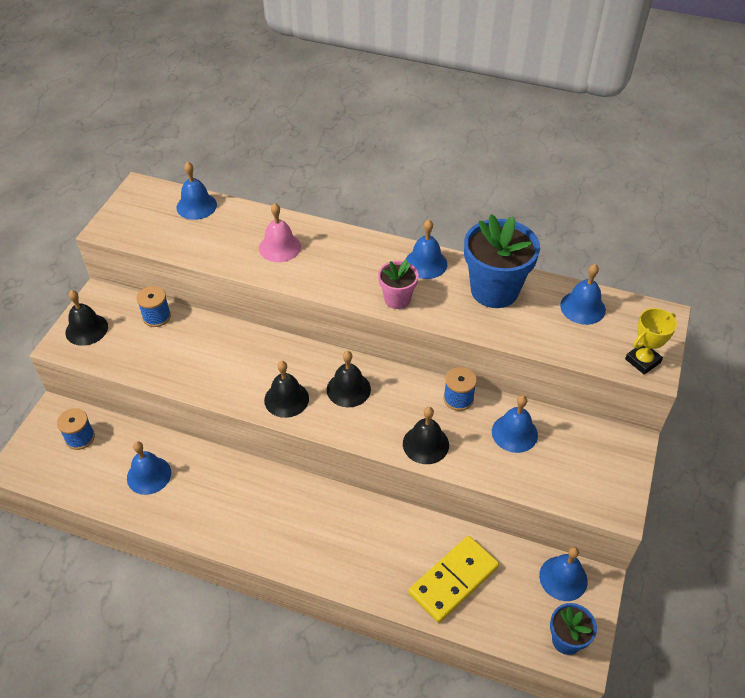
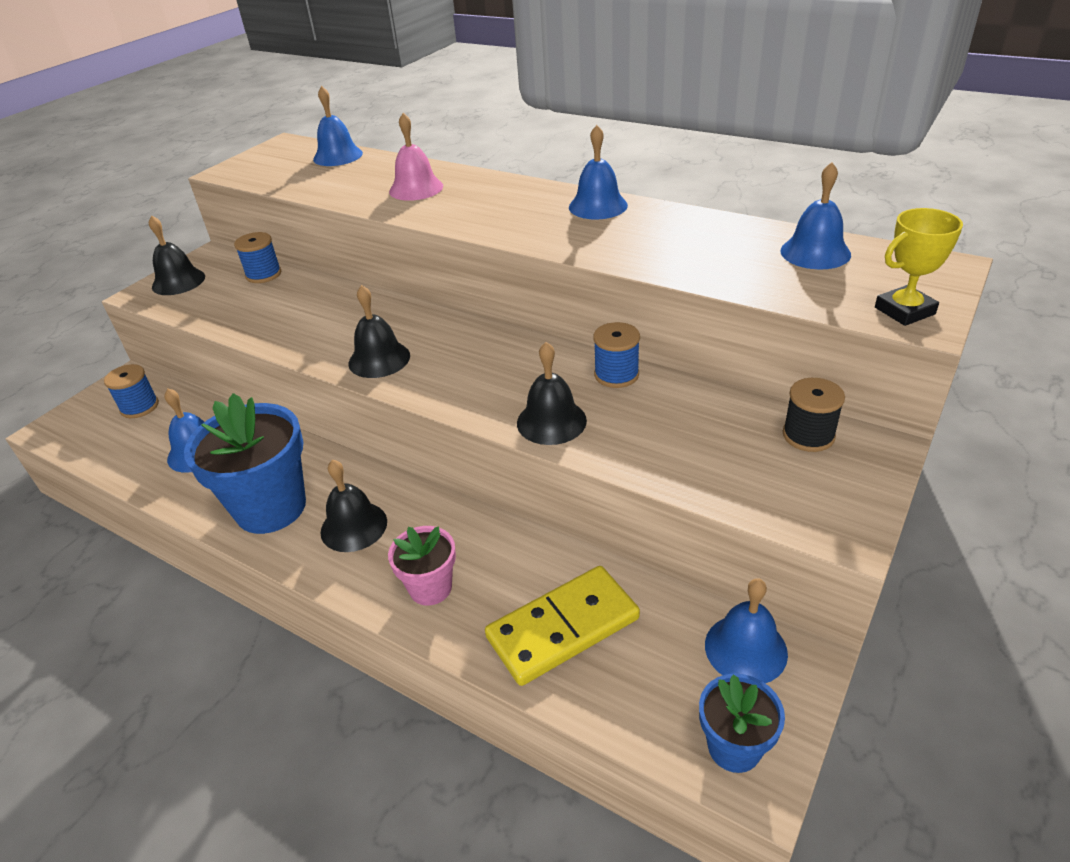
camera: 15 degrees right, 10 degrees down
black bell [327,351,371,407] -> black bell moved to [320,459,387,552]
pink flower pot [378,260,419,309] -> pink flower pot moved to [388,526,456,606]
blue flower pot [464,214,540,308] -> blue flower pot moved to [184,393,306,534]
blue bell [492,395,538,453] -> none
none -> black spool [783,378,845,452]

